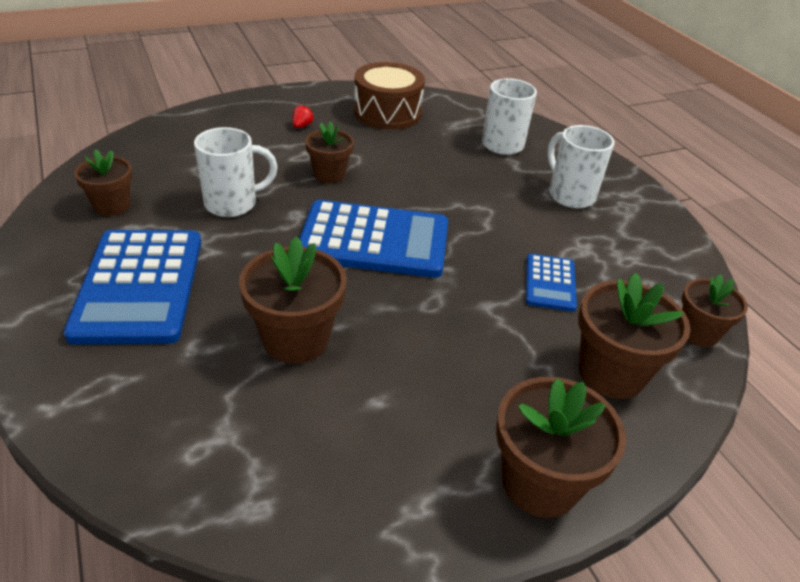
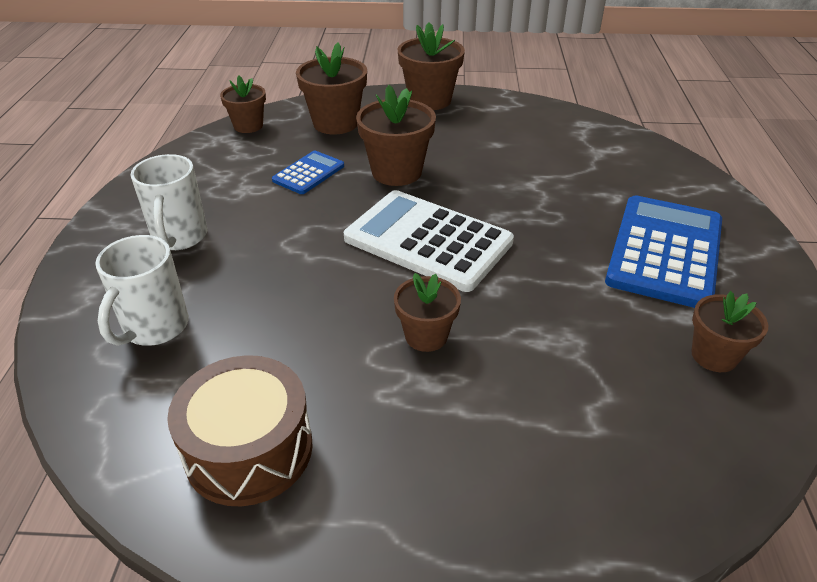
camera: 150 degrees left, 0 degrees up
white mug [194,127,278,217] -> none
brown flower pot [239,236,347,364] -> brown flower pot moved to [356,85,436,186]
red strawberry [293,105,314,128] -> none
blue calculator [299,200,448,278] -> white calculator [344,190,514,292]

